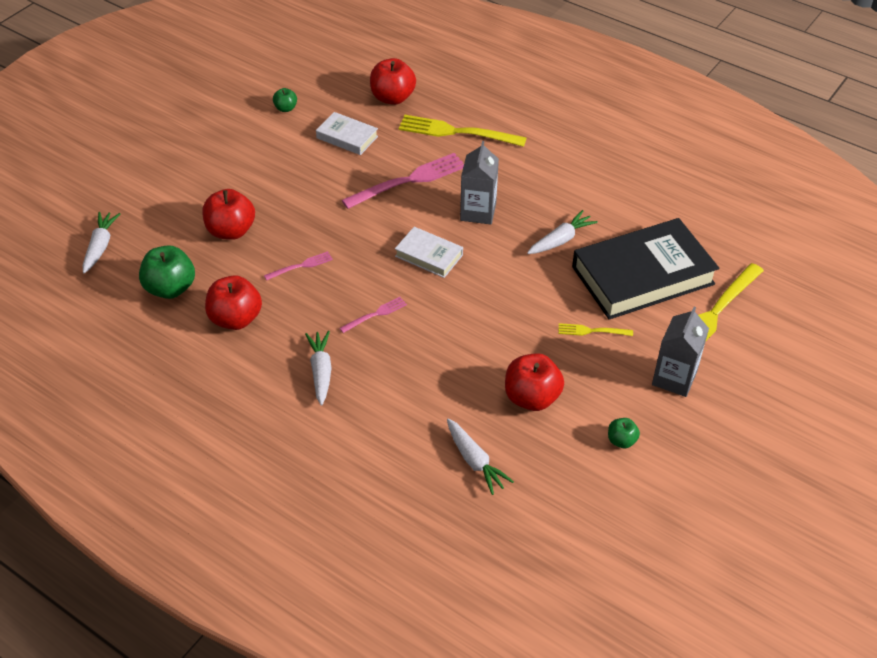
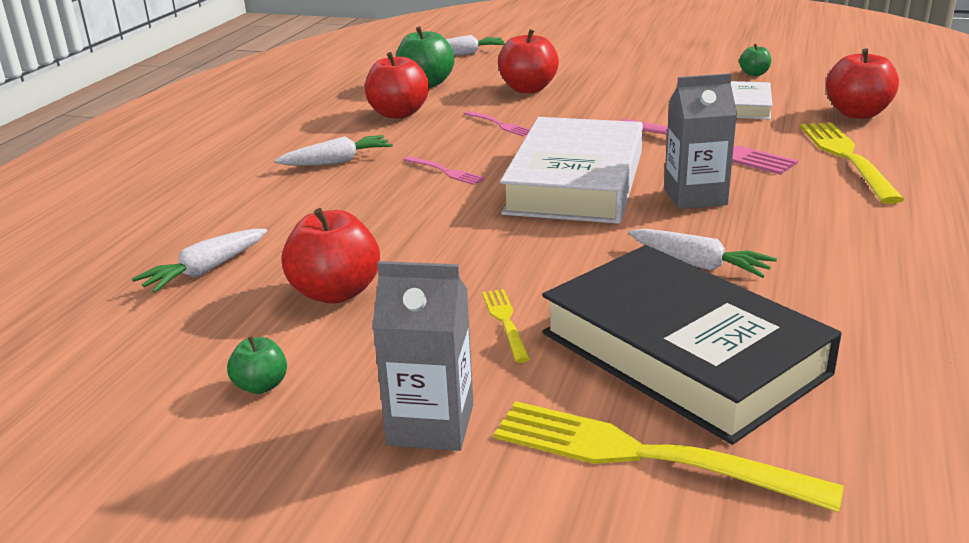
camera: 75 degrees right, 20 degrees down
white book [395,227,463,278] -> white book [500,117,643,224], size x2.06

